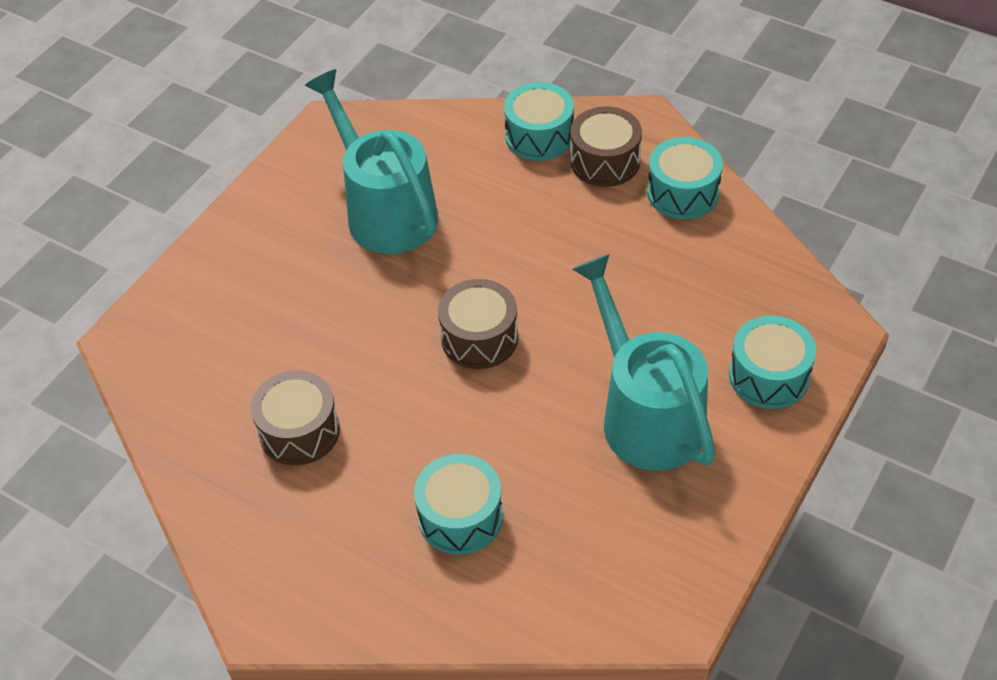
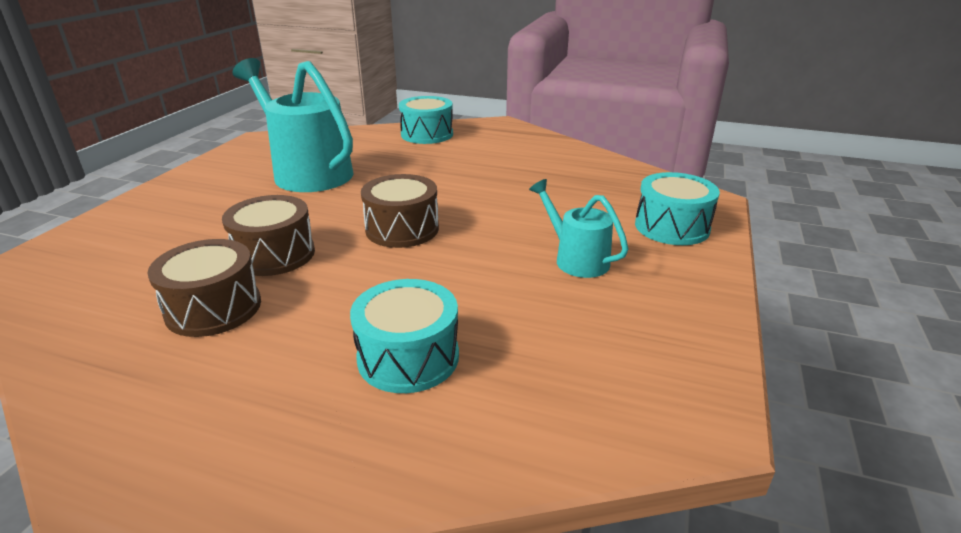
camera: 15 degrees left, 20 degrees down
brown drum [570,106,642,187] -> brown drum moved to [222,195,315,276]
turquoise watering can [572,254,716,471] -> turquoise watering can [529,179,629,278], size x0.53
turquoise drum [647,137,723,219] -> none

